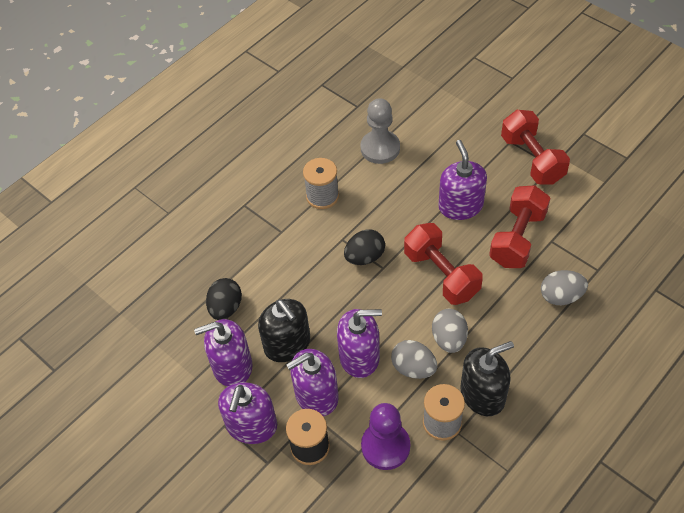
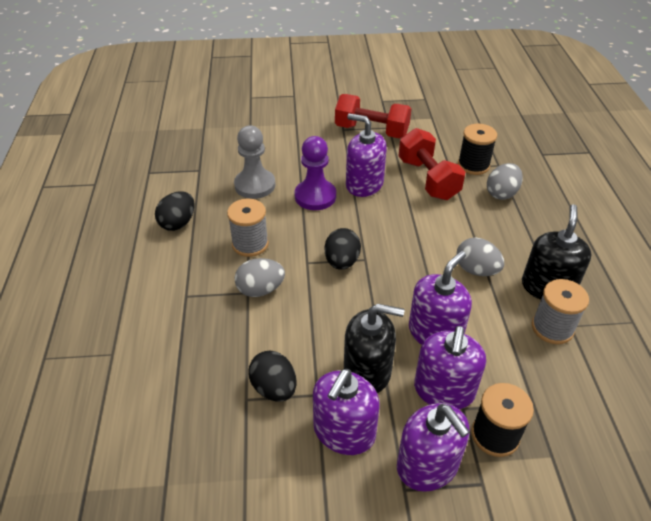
camera: 50 degrees left, 10 degrees down
purple pawn [361,403,410,470] -> purple pawn moved to [295,136,336,210]
grey egg [391,340,437,379] -> grey egg moved to [234,258,285,297]
red dumbbell [404,223,483,305] -> none
none -> black egg [155,191,195,231]
none -> black spool [458,124,497,175]

